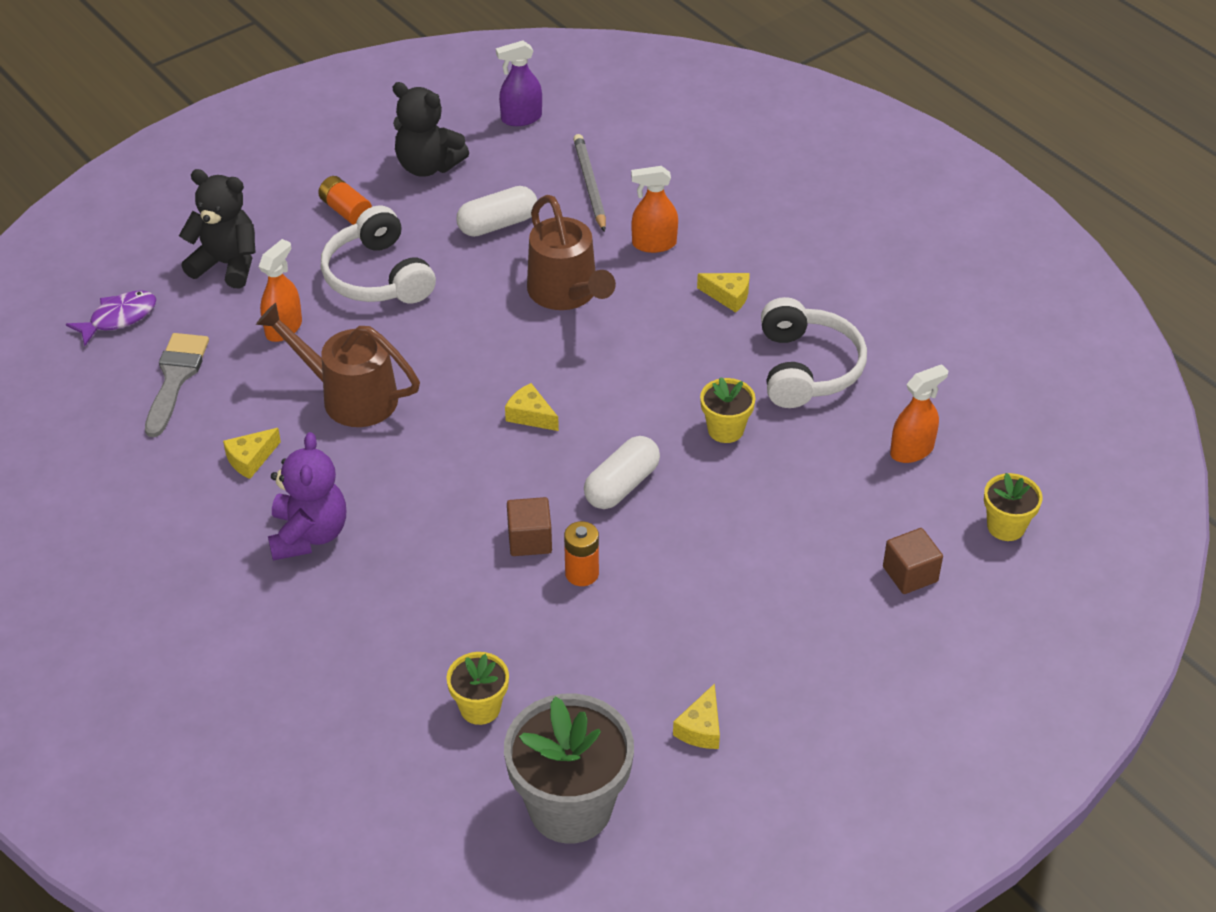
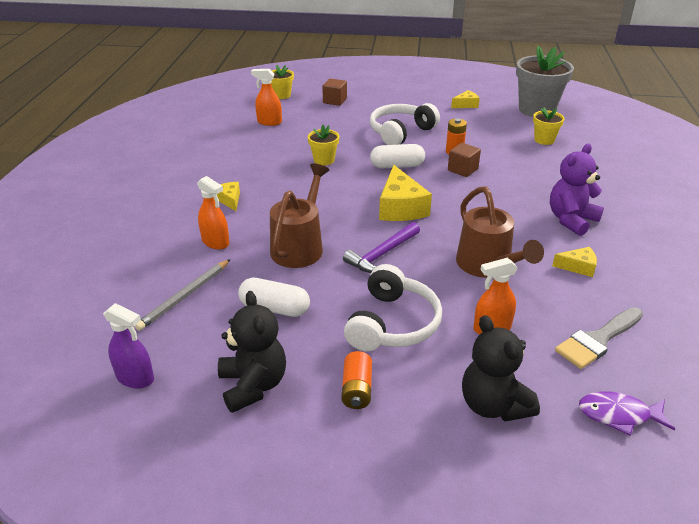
camera: 135 degrees left, 10 degrees down
yellow cheese [505,383,559,431] -> yellow cheese [379,165,432,221], size x1.88
white headphones [761,297,867,408] -> white headphones moved to [370,103,440,145]
none -> purple hammer [343,222,420,273]

